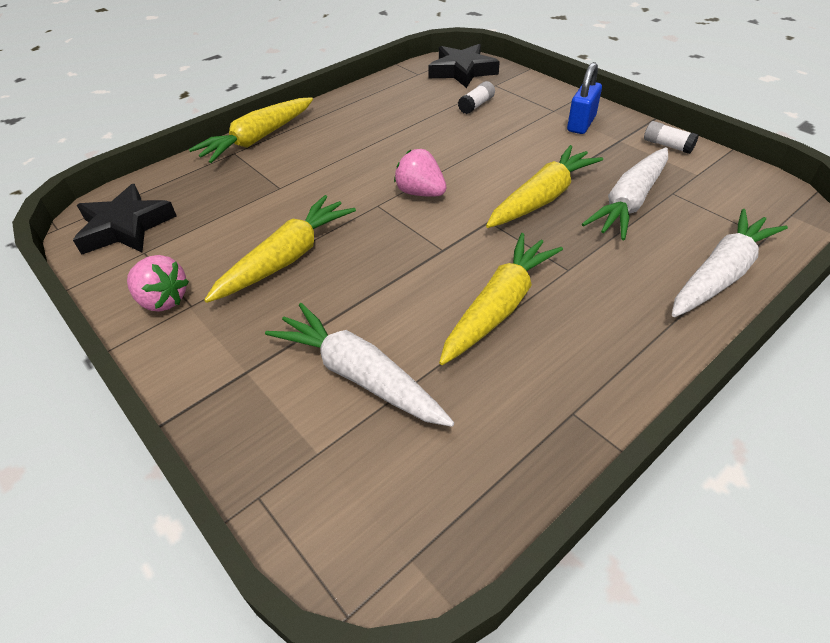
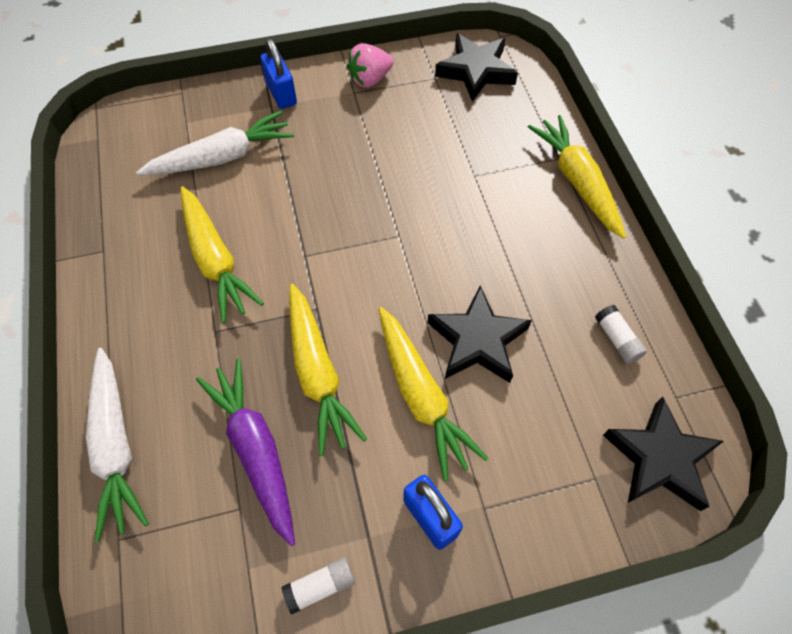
camera: 115 degrees right, 15 degrees up
yellow carrot [204,195,356,303] -> yellow carrot moved to [379,307,488,481]
pink strawberry [394,149,447,197] -> none
white glue stick [458,81,495,114] -> white glue stick moved to [595,305,647,364]
white carrot [582,147,668,240] -> purple carrot [196,359,295,546]
none -> blue padlock [260,38,297,109]
none -> black star [427,286,532,383]

